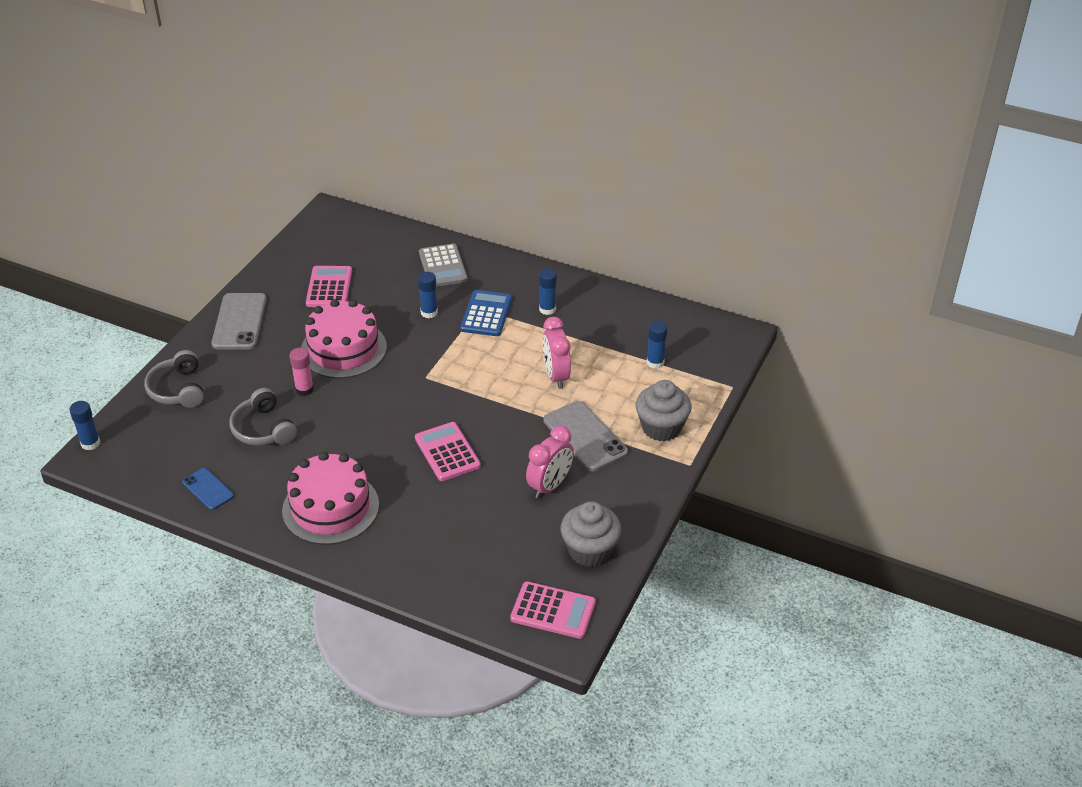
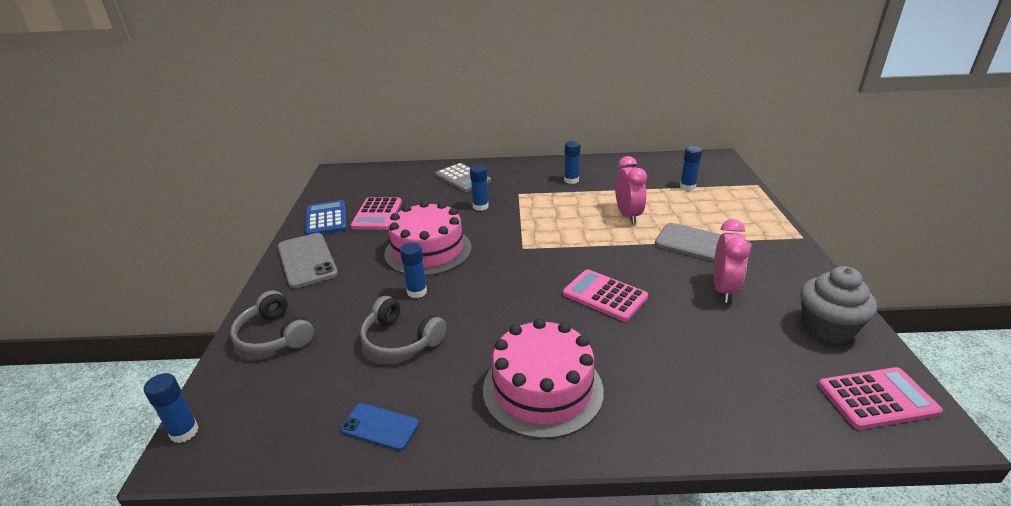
camera: 25 degrees left, 10 degrees down
pink glue stick [290,348,314,396] -> blue glue stick [400,242,427,298]
pink calculator [306,266,352,307] -> pink calculator turned 150 degrees counterclockwise [351,197,402,230]
blue calculator [460,290,512,336] -> blue calculator moved to [306,200,347,235]
pink clock [542,317,571,389] -> pink clock turned 150 degrees counterclockwise [615,156,647,224]
grey cupcake [635,380,692,442] -> none

